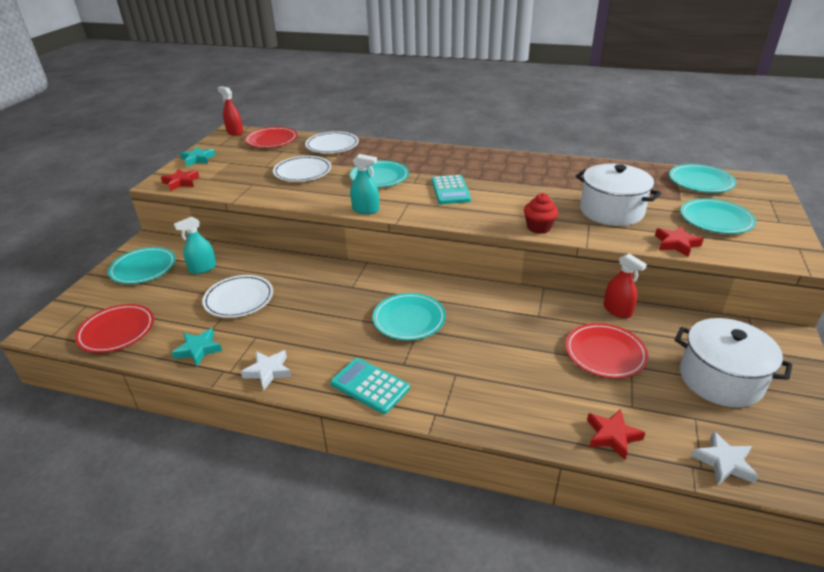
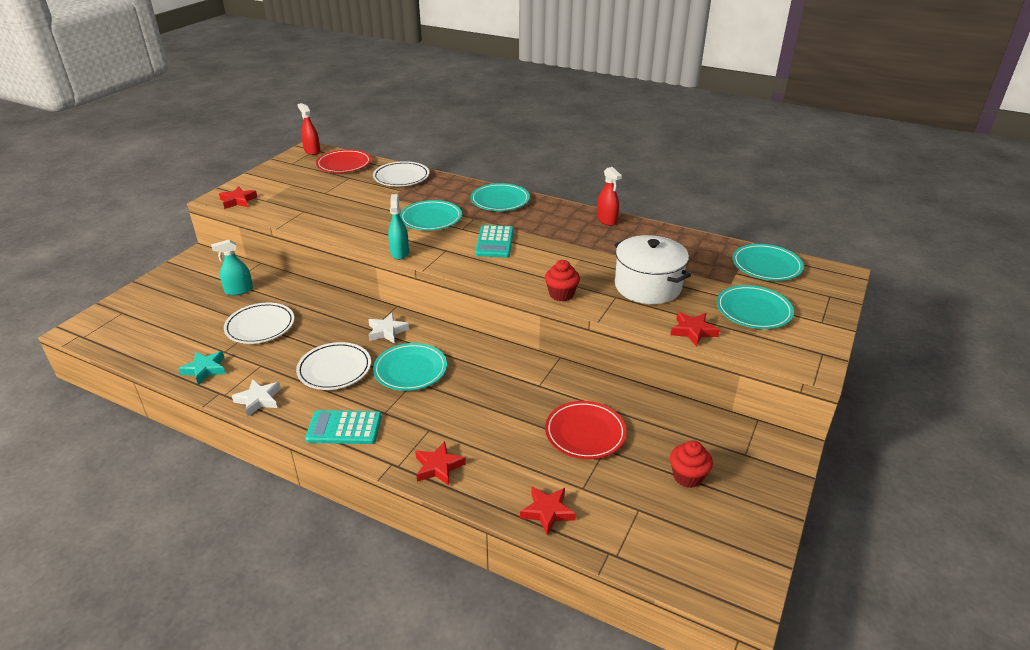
camera: 10 degrees right, 0 degrees up
red plate [75,304,154,353] -> none
turquoise plate [108,247,176,284] -> turquoise plate moved to [470,183,530,211]
turquoise star [180,146,215,167] -> none
white plate [273,156,331,182] -> white plate moved to [296,342,371,390]
turquoise calculator [330,358,410,414] -> turquoise calculator turned 45 degrees counterclockwise [305,410,382,444]
turquoise spray bottle [350,154,379,214] -> turquoise spray bottle turned 120 degrees counterclockwise [388,194,409,260]
red spray bottle [604,254,647,318] -> red spray bottle moved to [597,167,622,226]
white pot [675,318,792,408] -> red cupcake [670,440,713,488]
white star [692,431,759,485] -> white star moved to [368,313,409,344]
none -> red star [415,441,466,486]

